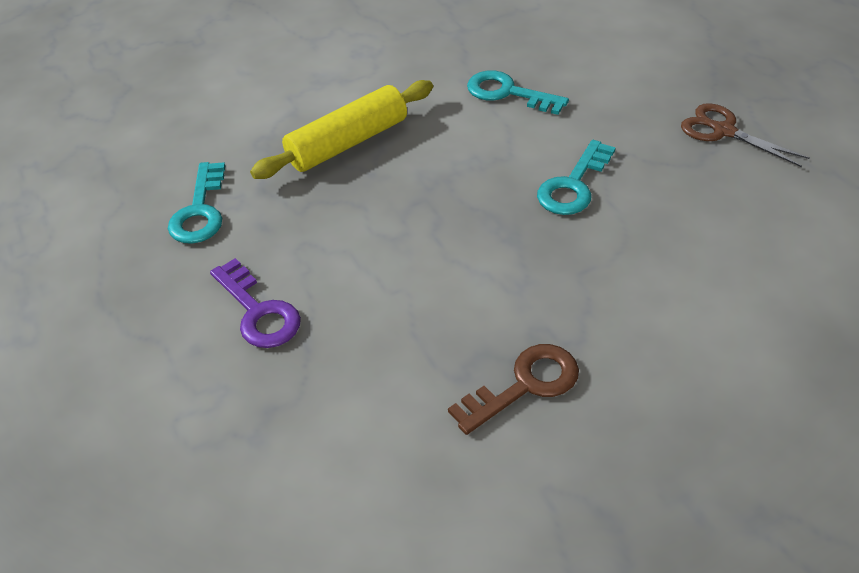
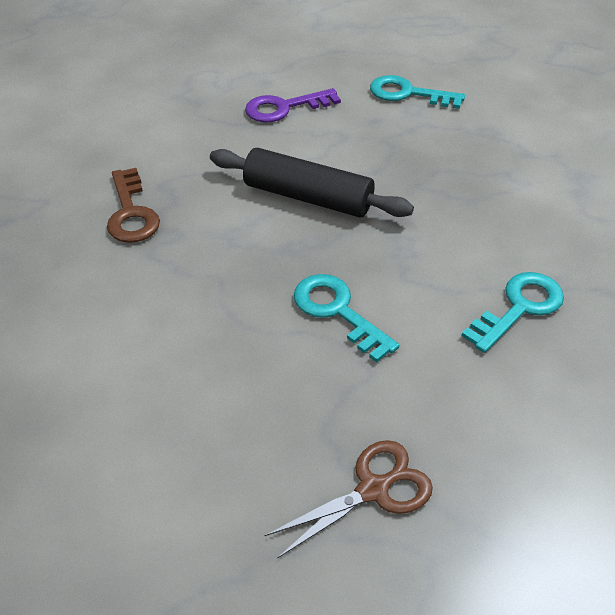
camera: 105 degrees right, 0 degrees up
yellow rolling pin [250,80,433,179] -> none
none -> black rolling pin [210,148,414,217]

